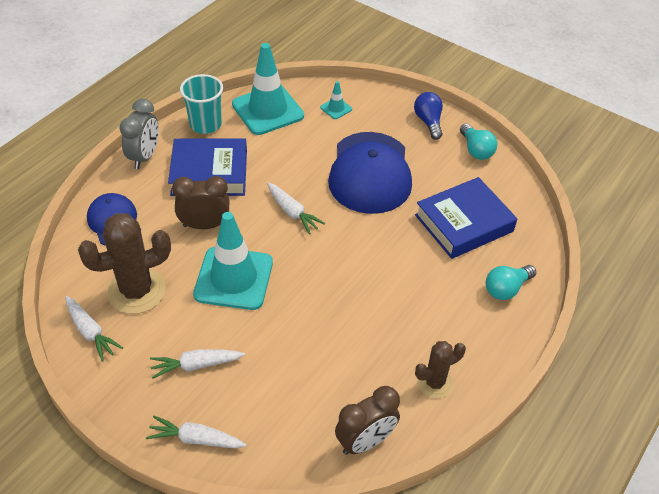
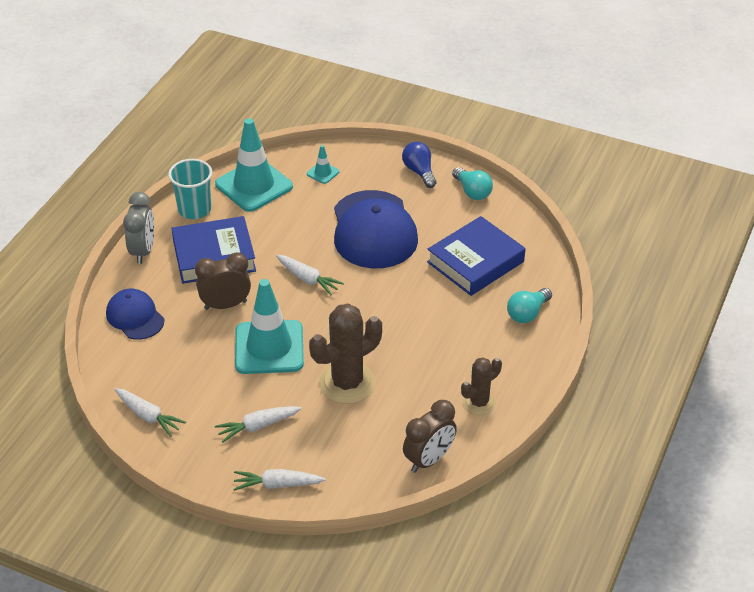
camera: 10 degrees left, 5 degrees down
brown cactus [78,213,171,314] -> brown cactus moved to [309,304,382,404]

